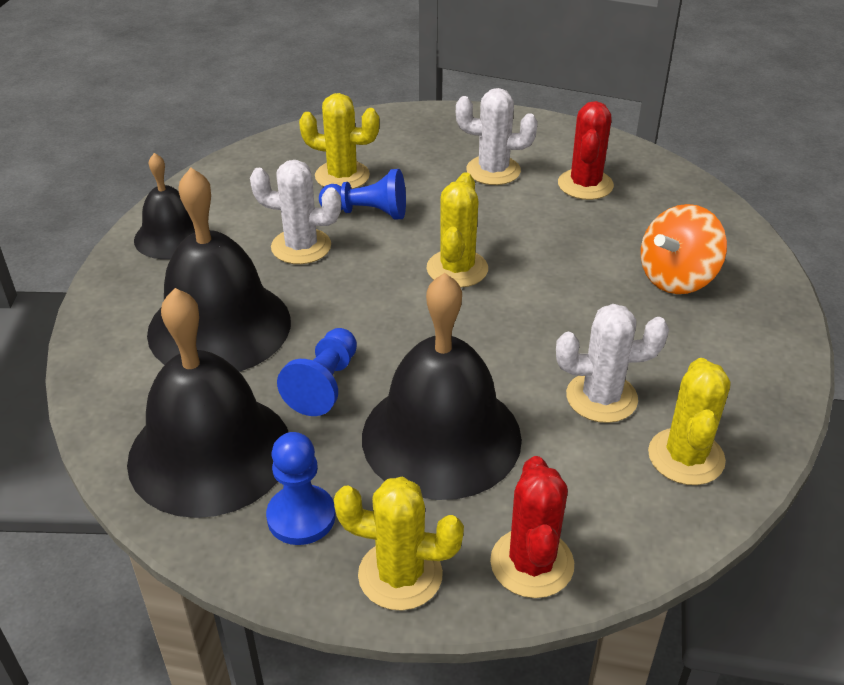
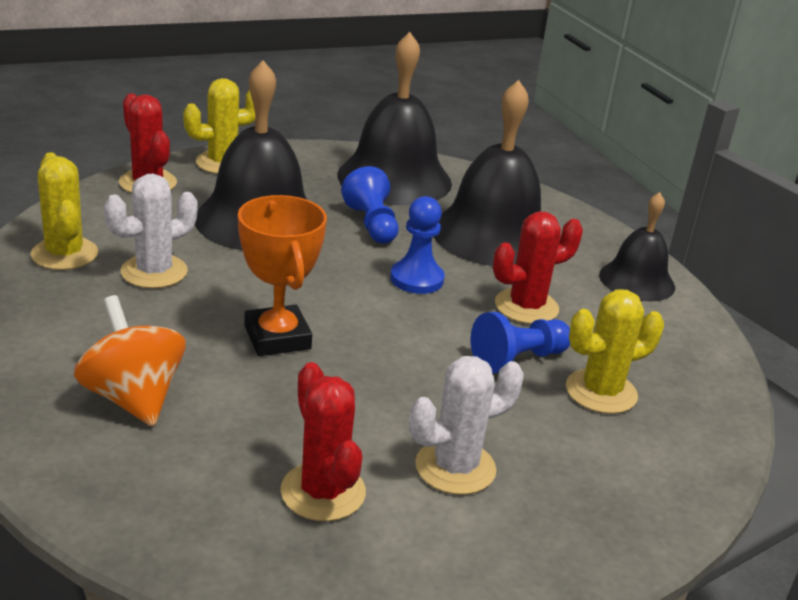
camera: 140 degrees right, 10 degrees down
white cactus [250,160,341,264] -> red cactus [493,211,583,324]
blue pawn [266,432,336,545] -> blue pawn moved to [390,196,445,294]
yellow cactus [426,172,488,288] -> none
orange spinning top [641,204,727,294] -> orange spinning top turned 45 degrees counterclockwise [74,295,186,426]
none -> orange trophy [238,195,327,356]

